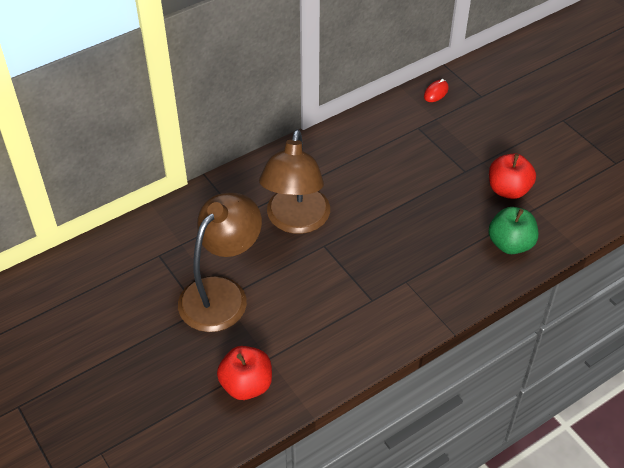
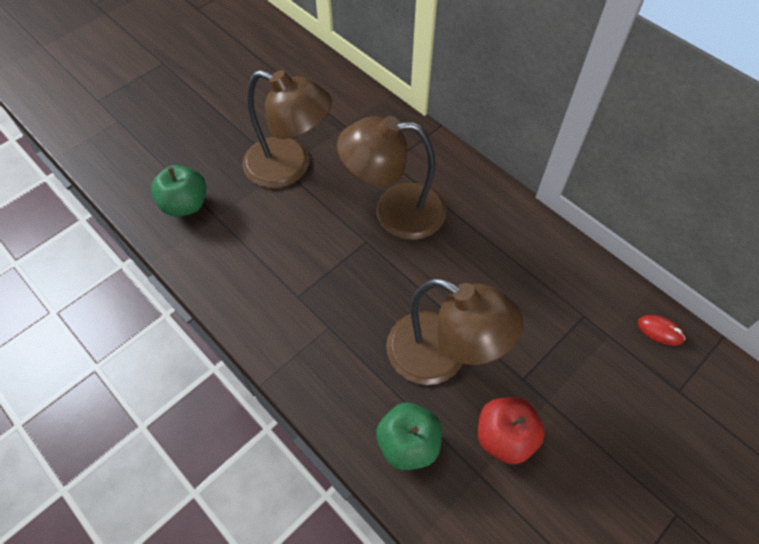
camera: 80 degrees right, 10 degrees up
red apple [217,346,272,400] -> green apple [151,165,206,217]
none -> brown lamp [386,278,523,385]

